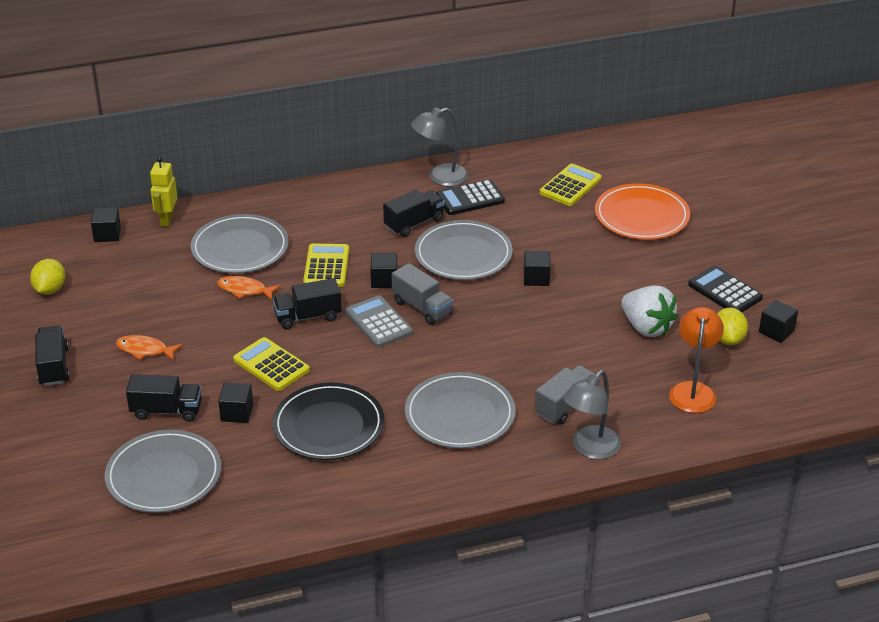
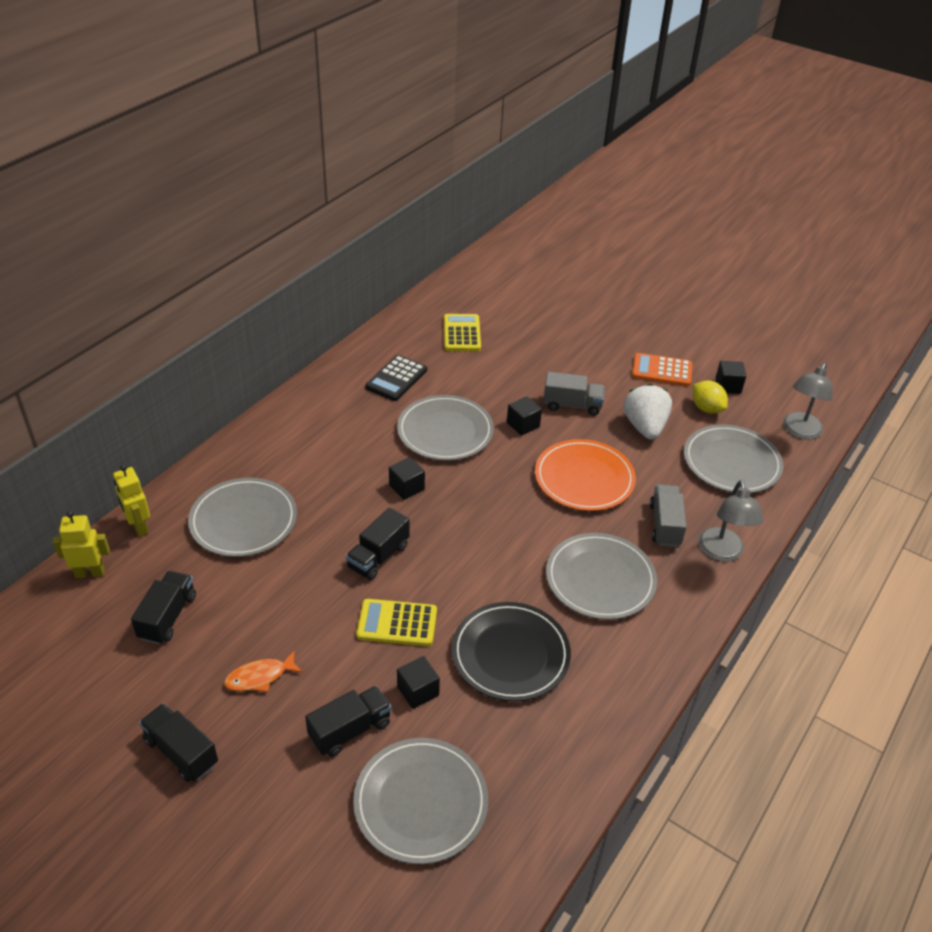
camera: 40 degrees left, 5 degrees up
yellow lemon [30,259,65,295] -> none
black cube [91,208,121,242] -> yellow robot [53,511,110,578]
orange fish [217,276,280,300] -> none
yellow calculator [303,243,349,287] -> none
grey calculator [345,295,413,348] -> none
black truck [383,189,445,237] -> black truck moved to [131,571,196,644]
grey truck [392,263,453,325] -> grey truck moved to [543,372,605,415]
grey lamp [411,107,468,186] -> grey lamp moved to [783,363,833,440]
orange plate [595,183,690,240] -> orange plate moved to [535,439,636,511]
white strawberry [621,286,678,337] -> white strawberry turned 105 degrees counterclockwise [624,384,672,439]
orange lamp [669,307,724,413] -> grey plate [684,424,783,493]
black calculator [688,266,763,312] -> orange calculator [632,353,693,386]

